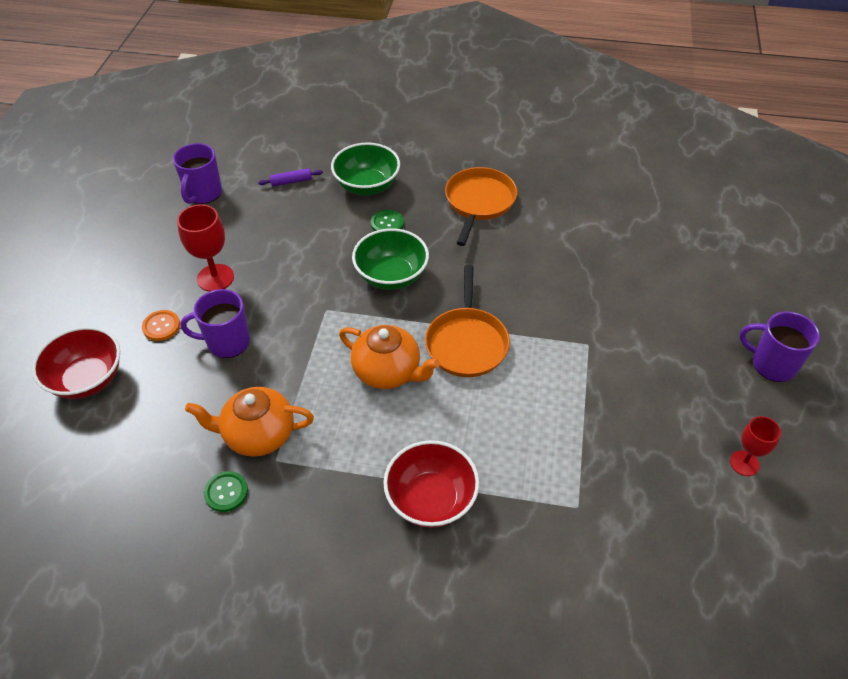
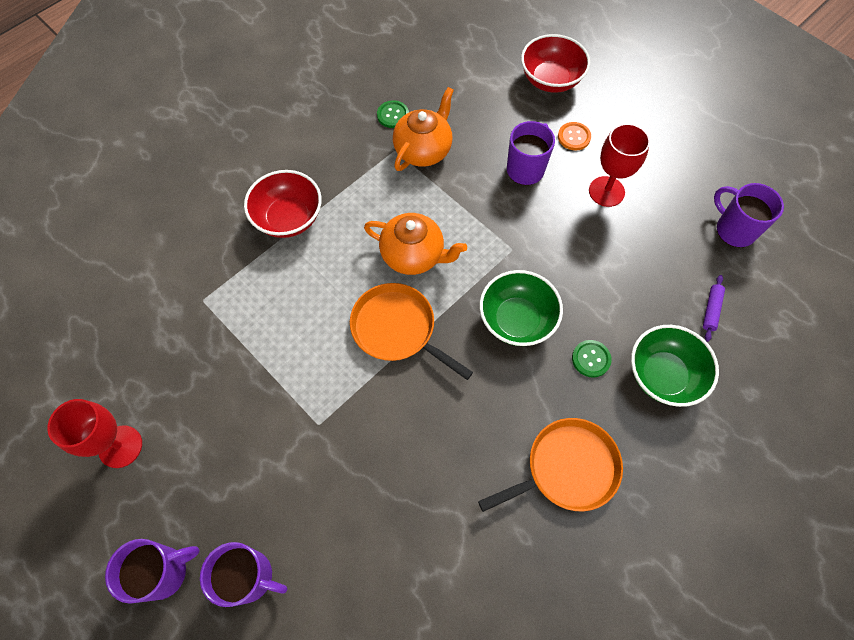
camera: 125 degrees right, 15 degrees up
orange teapot [339,325,440,389] -> orange teapot turned 135 degrees counterclockwise [364,213,467,275]
orange pan [445,167,517,246] -> orange pan turned 75 degrees counterclockwise [478,418,623,512]
red goblet [730,416,781,476] -> red goblet [47,399,142,468], size x1.53
none -> purple mug [200,542,287,607]

